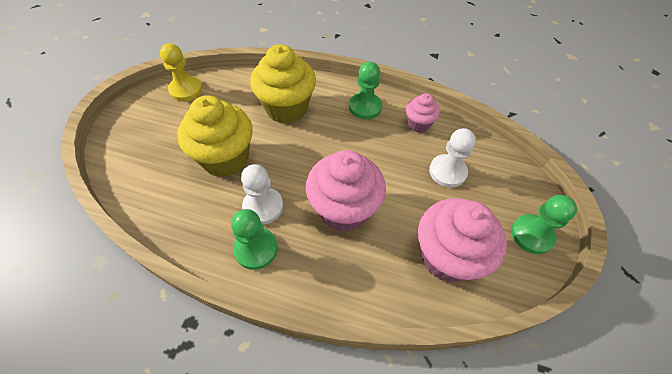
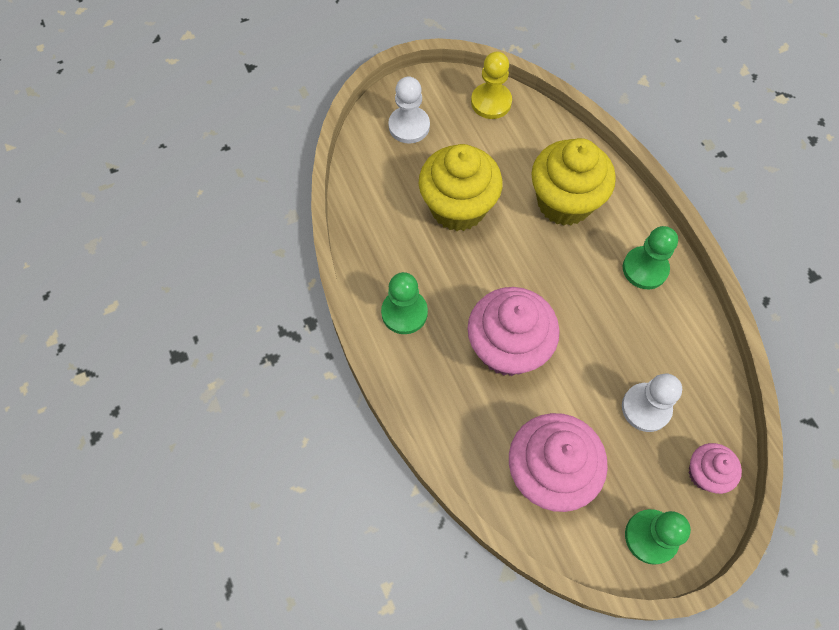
camera: 50 degrees right, 10 degrees up
white pawn [241,164,283,225] -> white pawn moved to [388,77,430,143]
pink cupcake [406,93,440,132] -> pink cupcake moved to [689,443,742,494]

